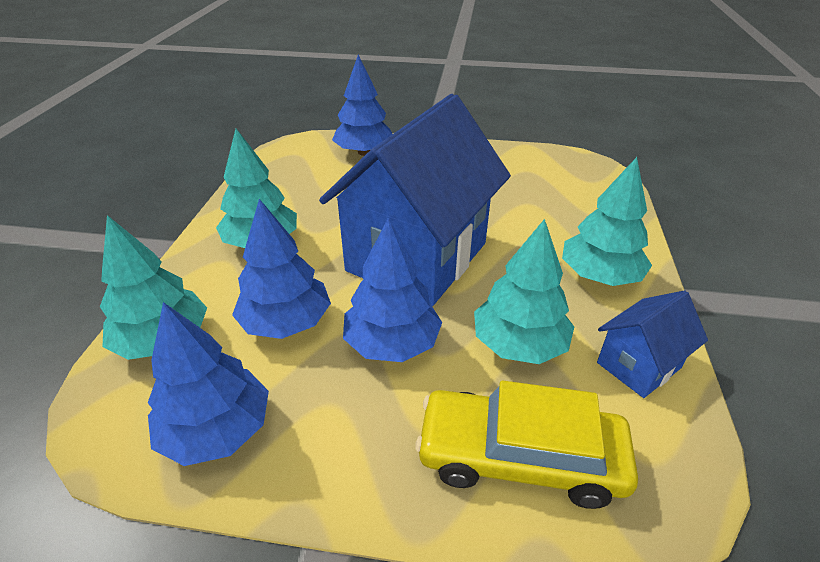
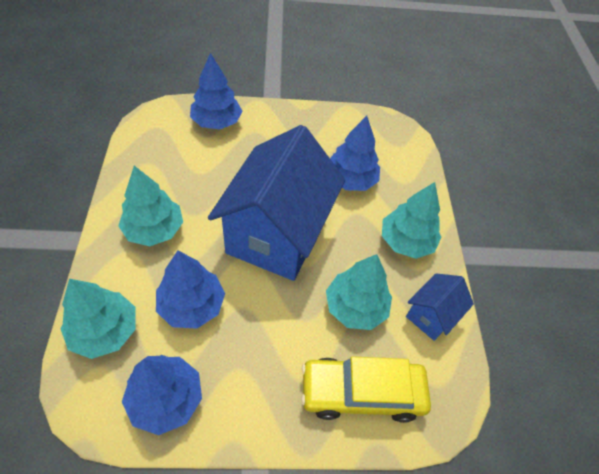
camera: 15 degrees left, 15 degrees up
blue tree [343,218,442,362] -> blue tree moved to [330,116,380,191]

